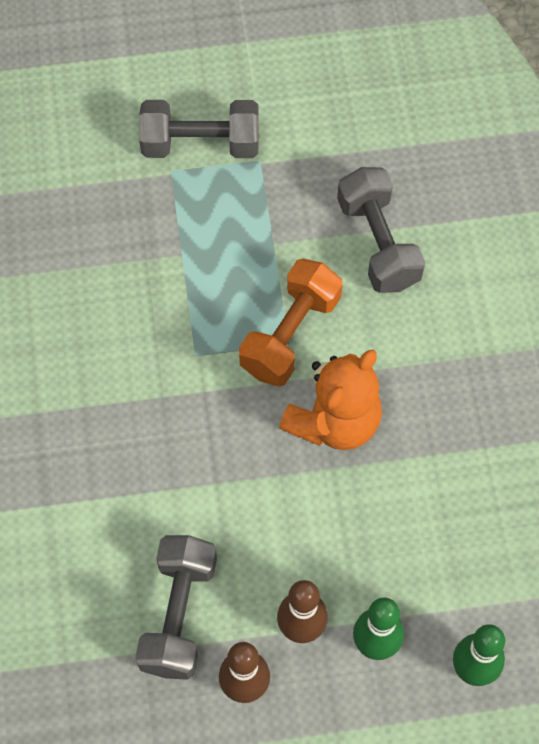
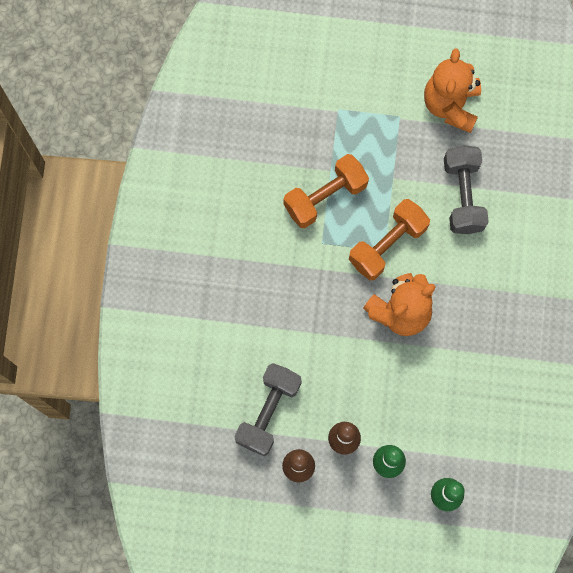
camera: 15 degrees right, 10 degrees up
grey dumbbell [139,100,259,158] -> none
none -> orange dumbbell [284,154,369,228]
none -> orange teddy bear [424,49,481,133]

